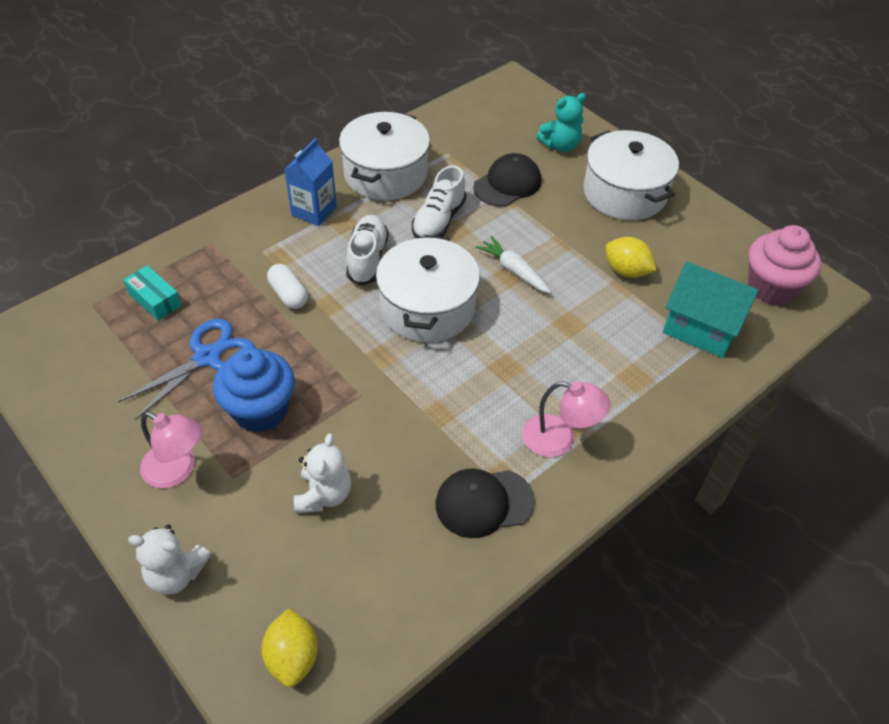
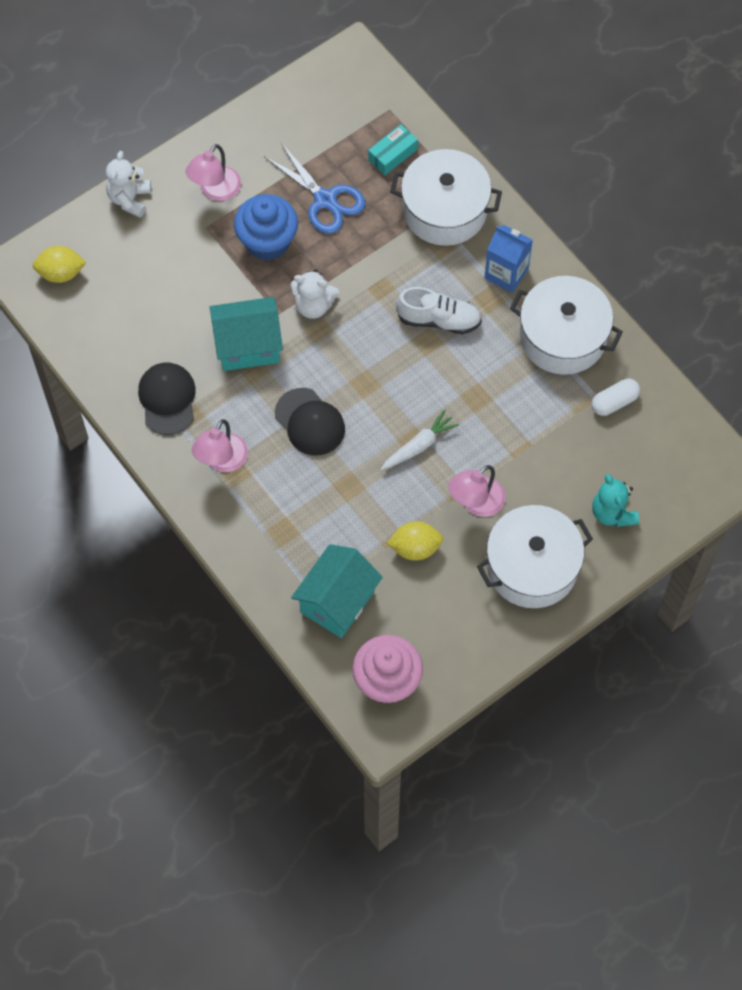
camera: 95 degrees right, 15 degrees up
white capsule [267,264,308,309] -> white capsule moved to [592,379,640,416]
white teddy bear [294,433,351,513] -> white teddy bear moved to [290,269,339,319]
white pot [376,235,480,342] -> white pot moved to [390,149,502,246]
white shoe [412,165,466,238] -> none
black cap [473,153,541,207] -> black cap moved to [275,388,345,456]
yellow lemon [605,237,657,278] -> yellow lemon turned 45 degrees clockwise [387,521,443,561]
none -> turquoise house [210,297,283,371]
none -> pink lamp [448,465,506,517]

